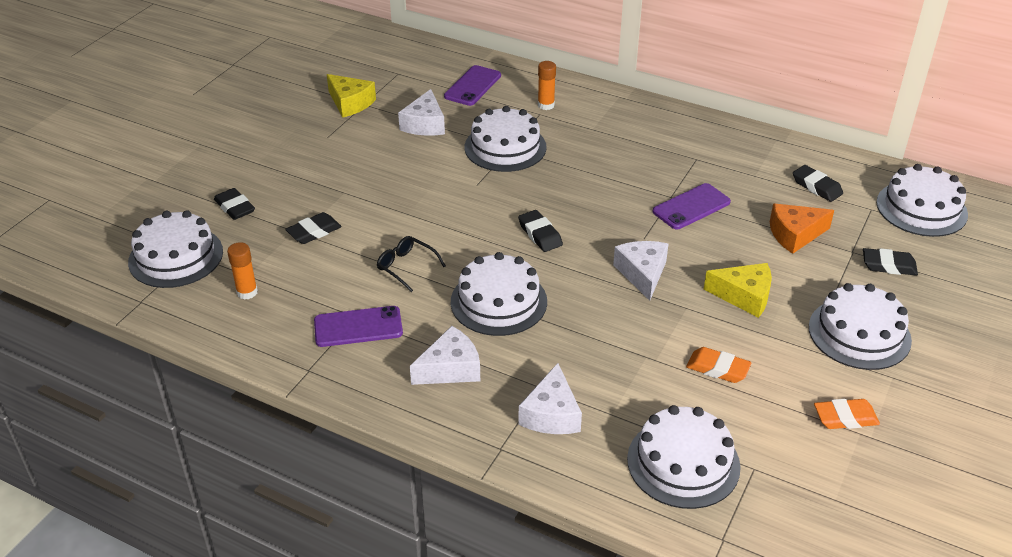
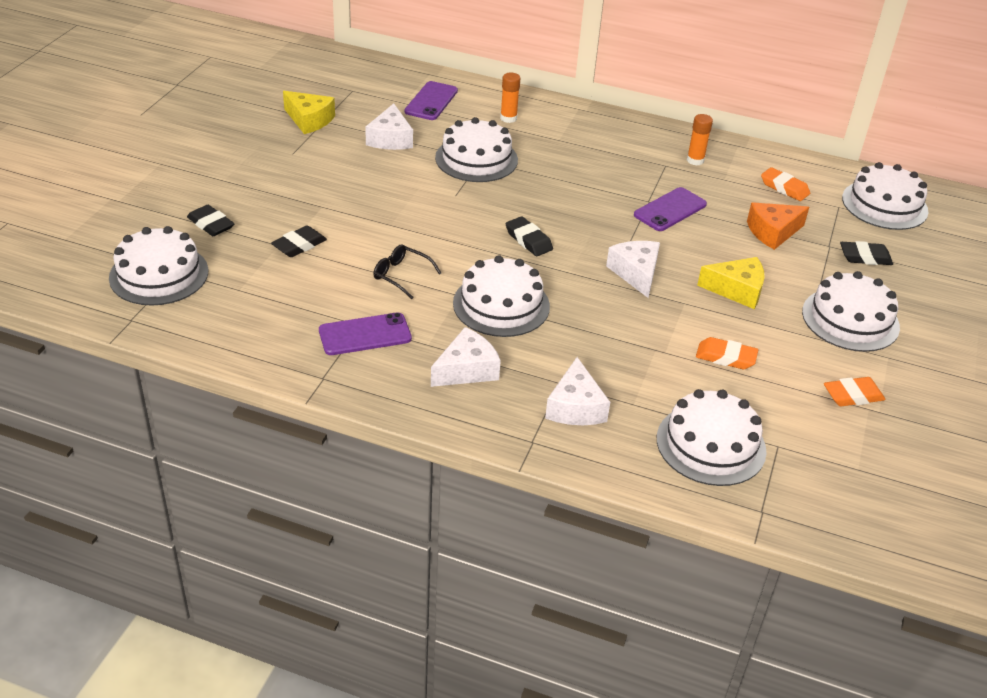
camera: 10 degrees left, 0 degrees up
orange glue stick [227,242,258,300] -> orange glue stick moved to [687,114,713,166]
black eraser [793,165,843,202] -> orange eraser [761,167,810,201]

